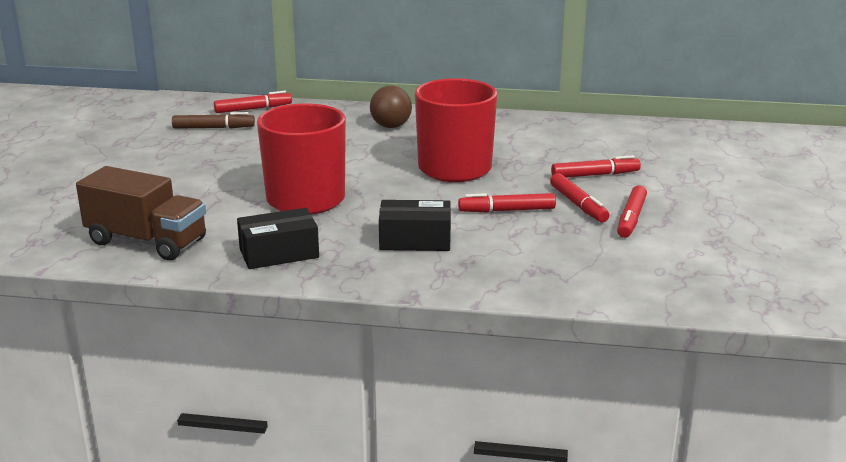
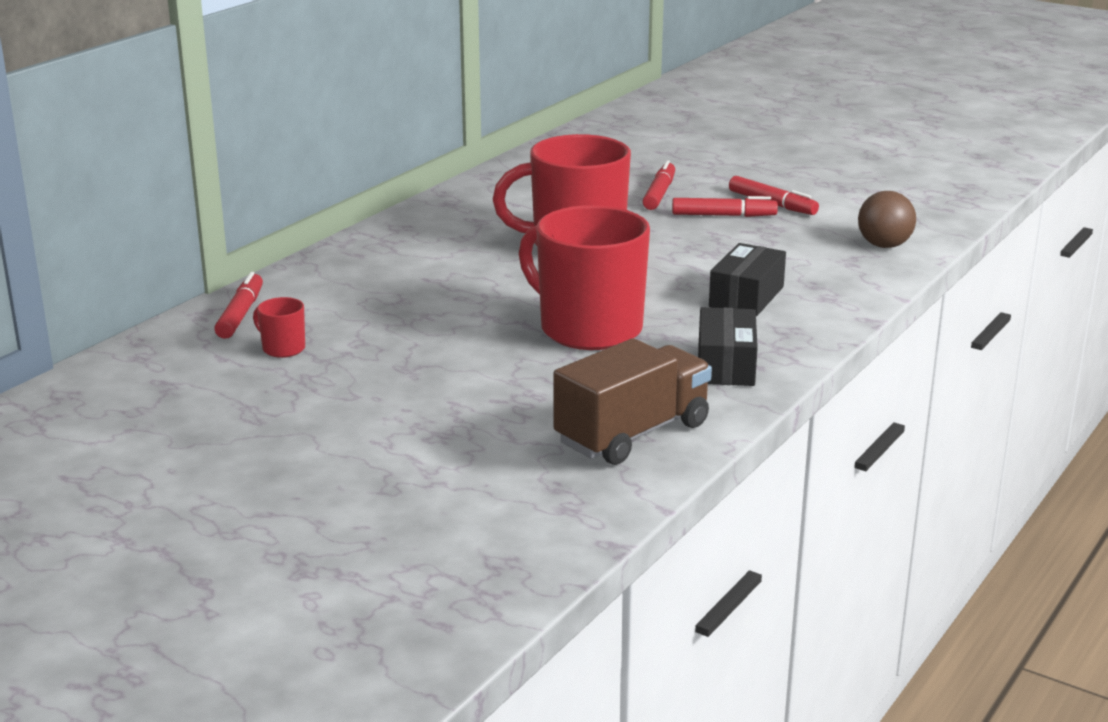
camera: 65 degrees left, 0 degrees up
brown marker [172,112,255,129] -> red mug [253,297,305,358]
brown ball [370,85,412,128] -> brown ball moved to [858,191,916,248]
red marker [458,193,556,212] -> none

